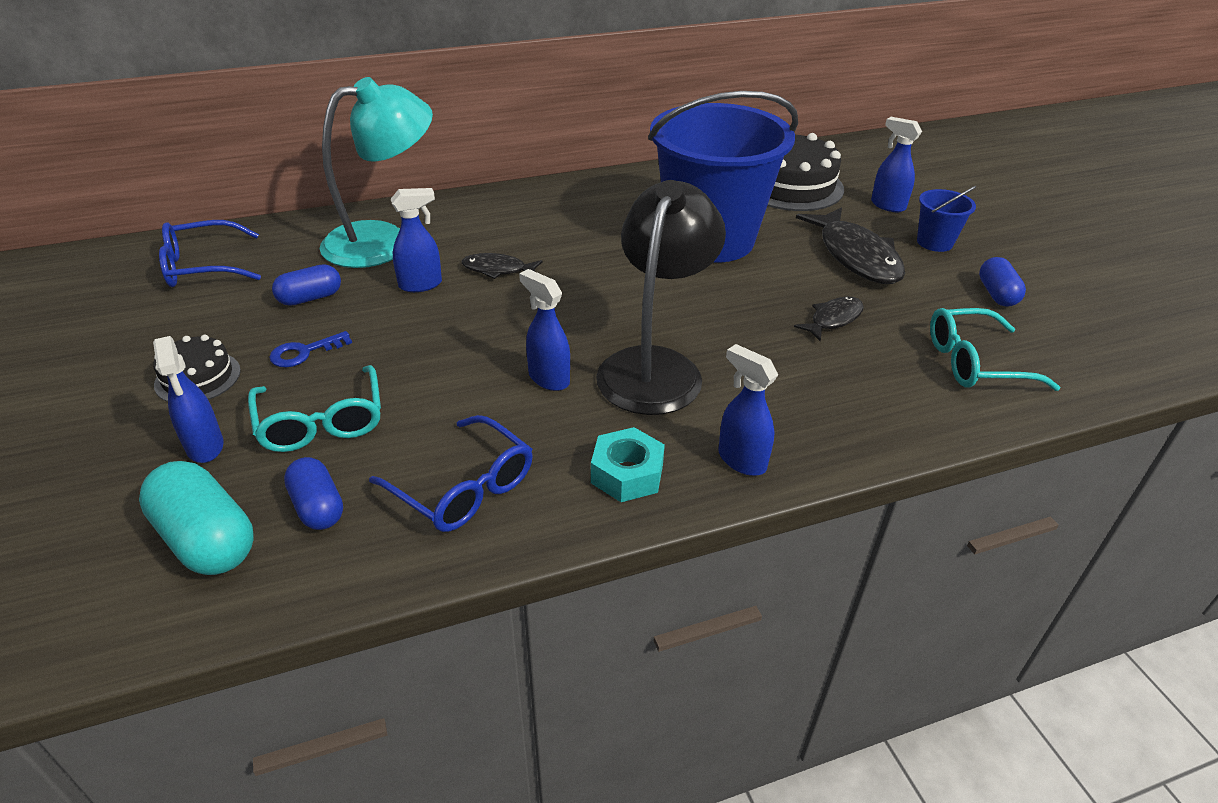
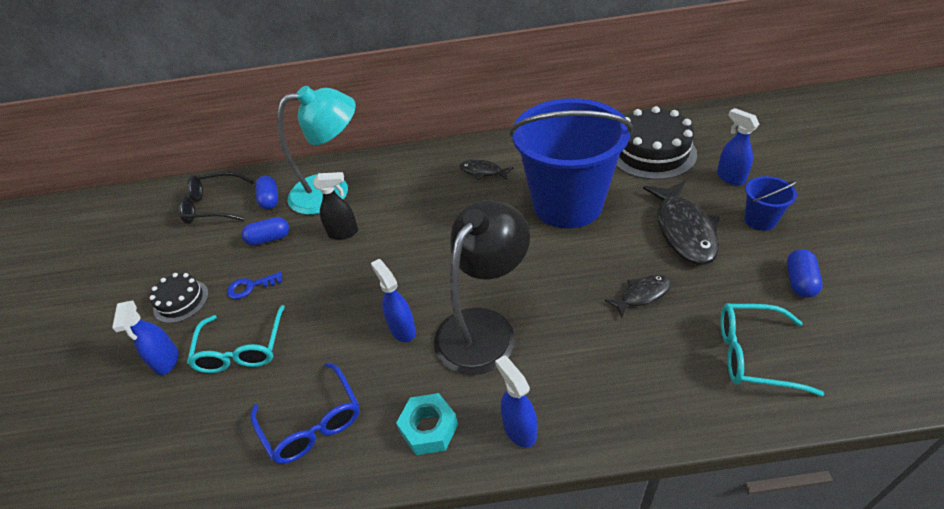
camera: 20 degrees right, 5 degrees up
turquoise capsule [139,461,253,575] -> none
blue glasses [159,220,261,287] -> black glasses [178,172,254,224]
blue capsule [284,457,343,530] -> blue capsule moved to [255,176,278,210]
blue spray bottle [391,188,442,292] -> black spray bottle [313,172,358,240]
black fish [462,253,543,279] -> black fish moved to [459,159,514,180]

